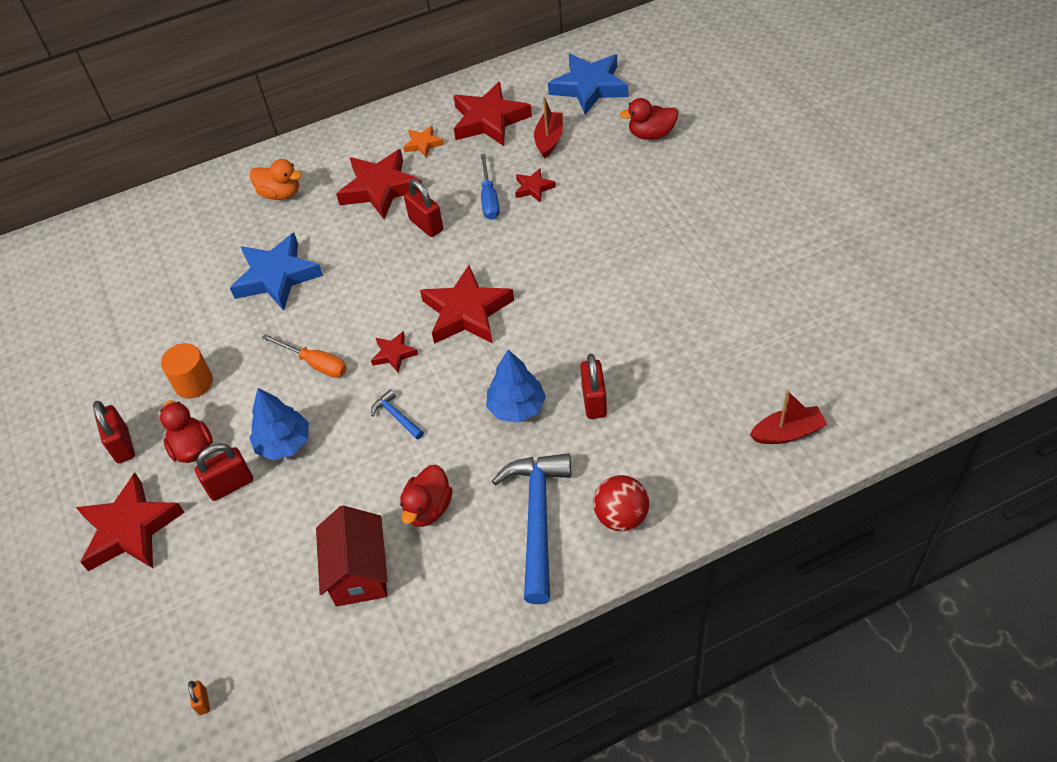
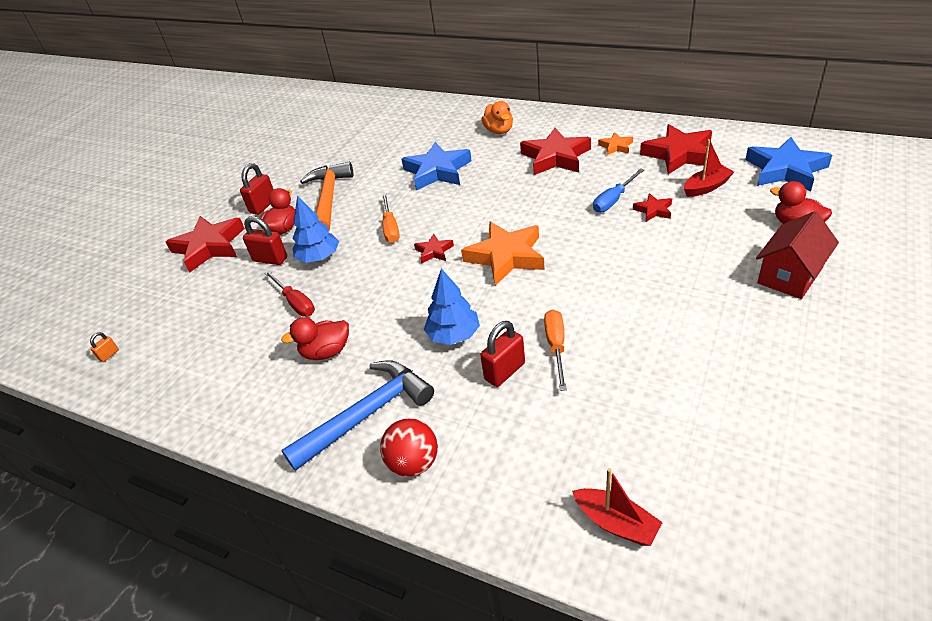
camera: 50 degrees right, 10 degrees down
orange cylinder [161,343,213,399] -> orange hammer [300,162,353,231]
red house [316,506,388,607] -> red house moved to [756,211,839,299]
blue hammer [371,389,424,440] -> none
red padlock [404,179,443,237] -> none
red star [420,265,514,344] -> orange star [461,222,545,286]
none -> red screwdriver [265,270,315,317]
none -> orange screwdriver [544,309,567,391]

